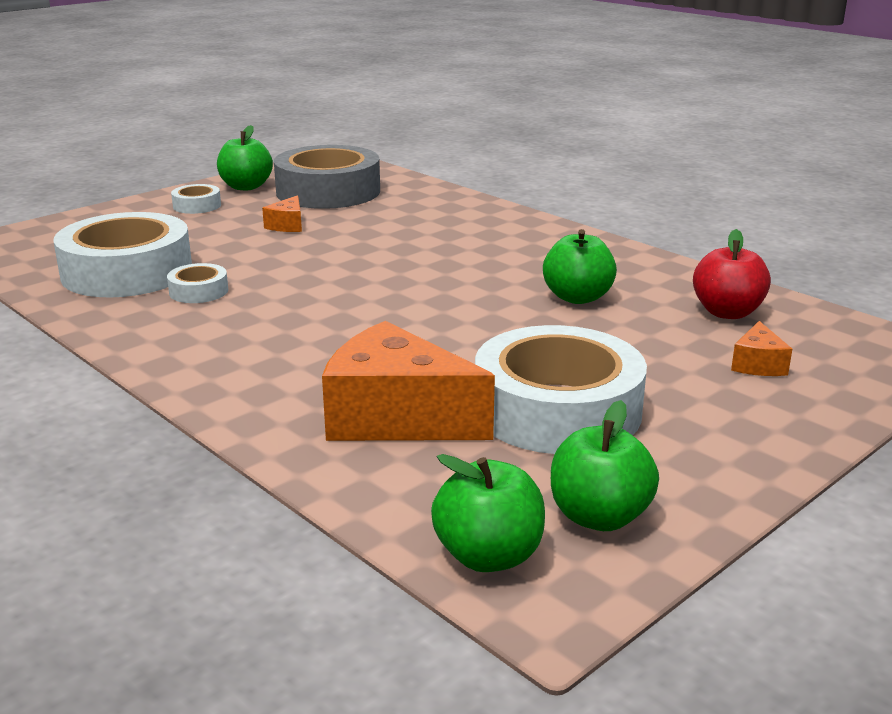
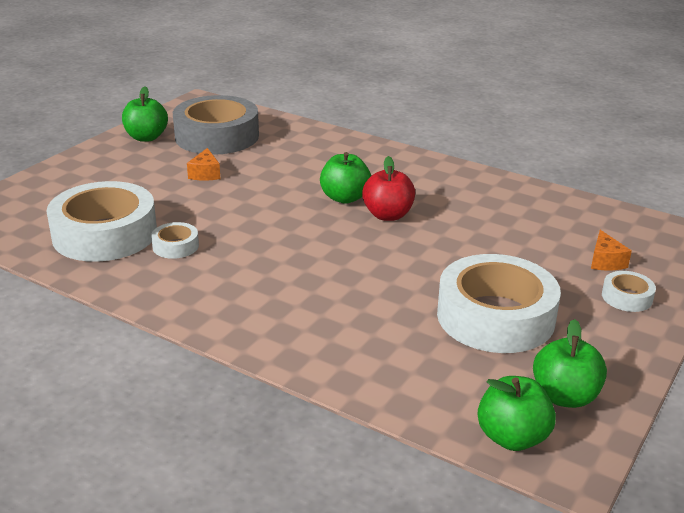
camera: 15 degrees left, 5 degrees up
white tape [171,184,221,214] -> white tape moved to [602,271,656,312]
orange cheese [322,321,495,441] -> none
green apple [543,229,617,304] -> green apple moved to [320,152,371,204]
red apple [693,229,771,319] -> red apple moved to [362,156,415,221]

